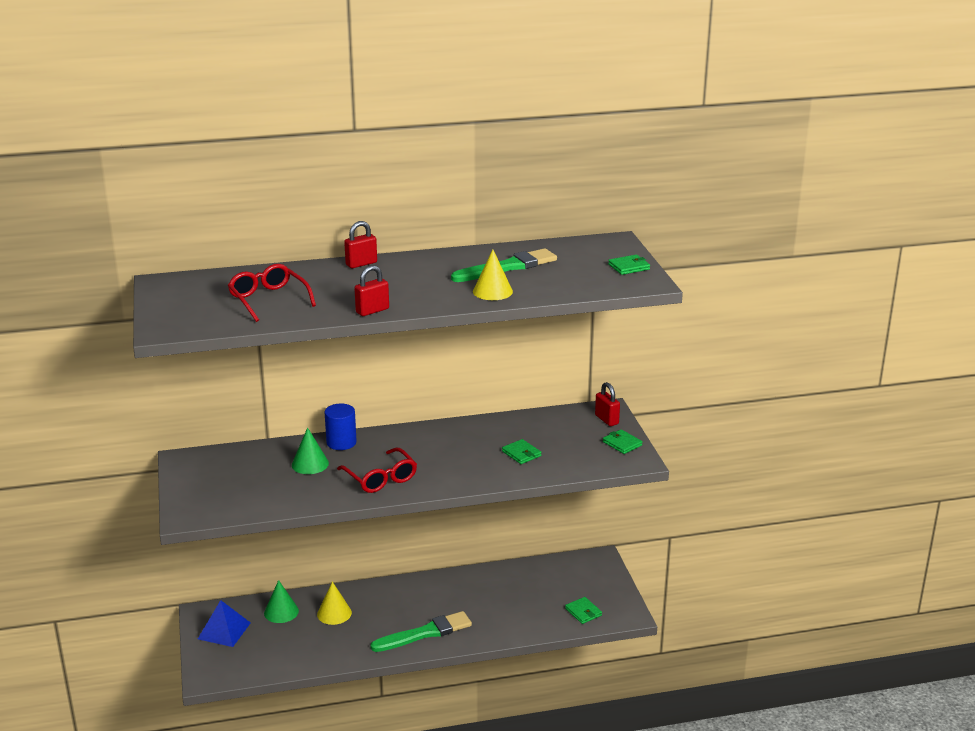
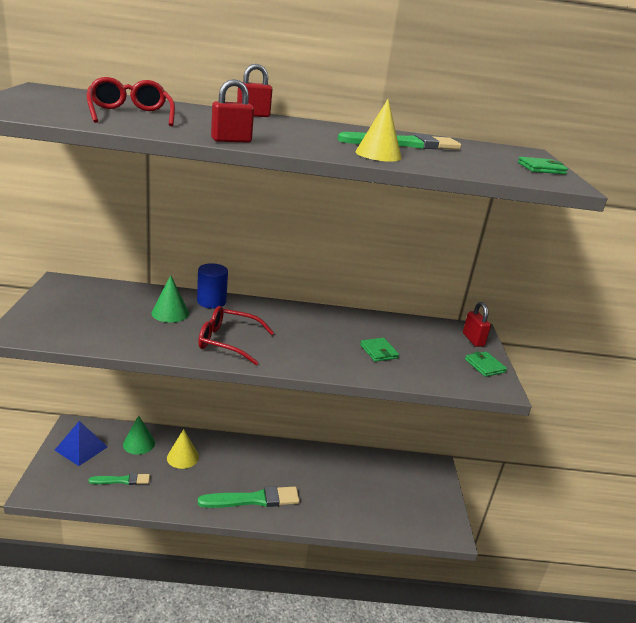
camera: 10 degrees right, 0 degrees up
red glasses [337,447,417,493] -> red glasses turned 120 degrees clockwise [198,306,274,365]
green wallet [565,597,602,624] -> none
none -> green brush [88,473,150,485]

